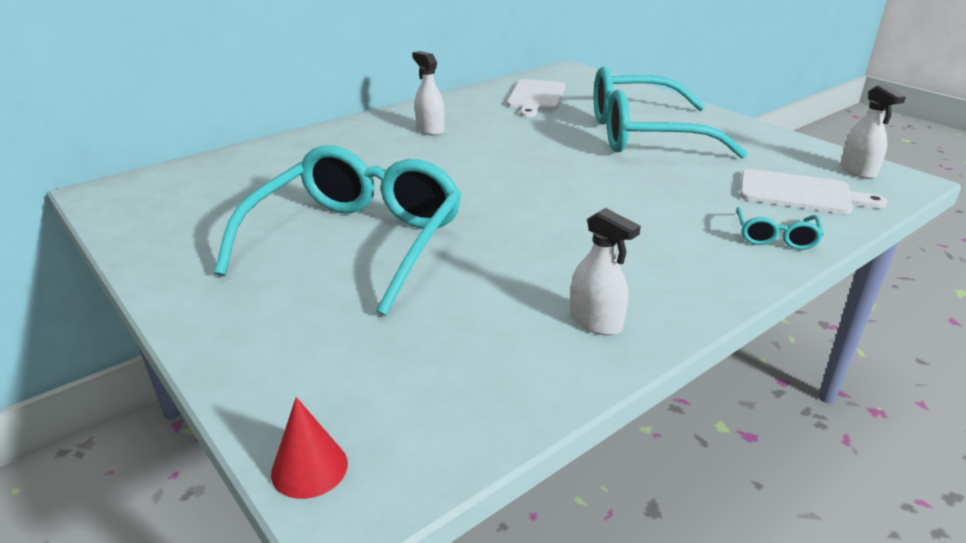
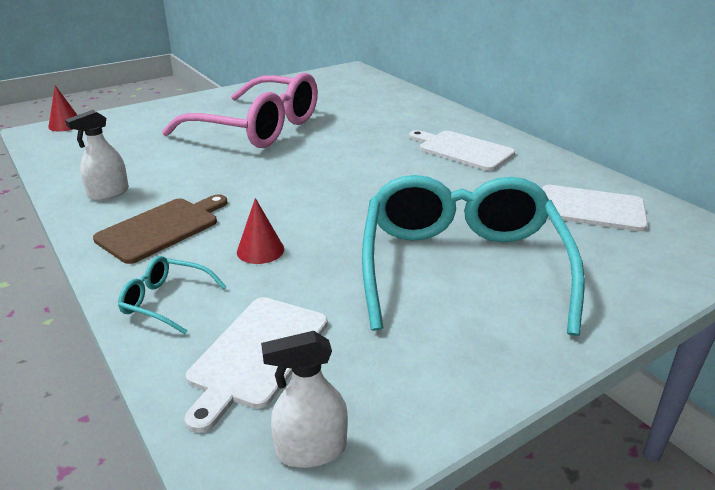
camera: 95 degrees right, 0 degrees up
turquoise glasses [214,145,462,316] -> pink glasses [162,73,318,148]
white spray bottle [412,51,444,136] -> white cutting board [409,130,515,171]
none -> brown cutting board [93,194,228,264]
none -> red cone [237,198,284,264]

